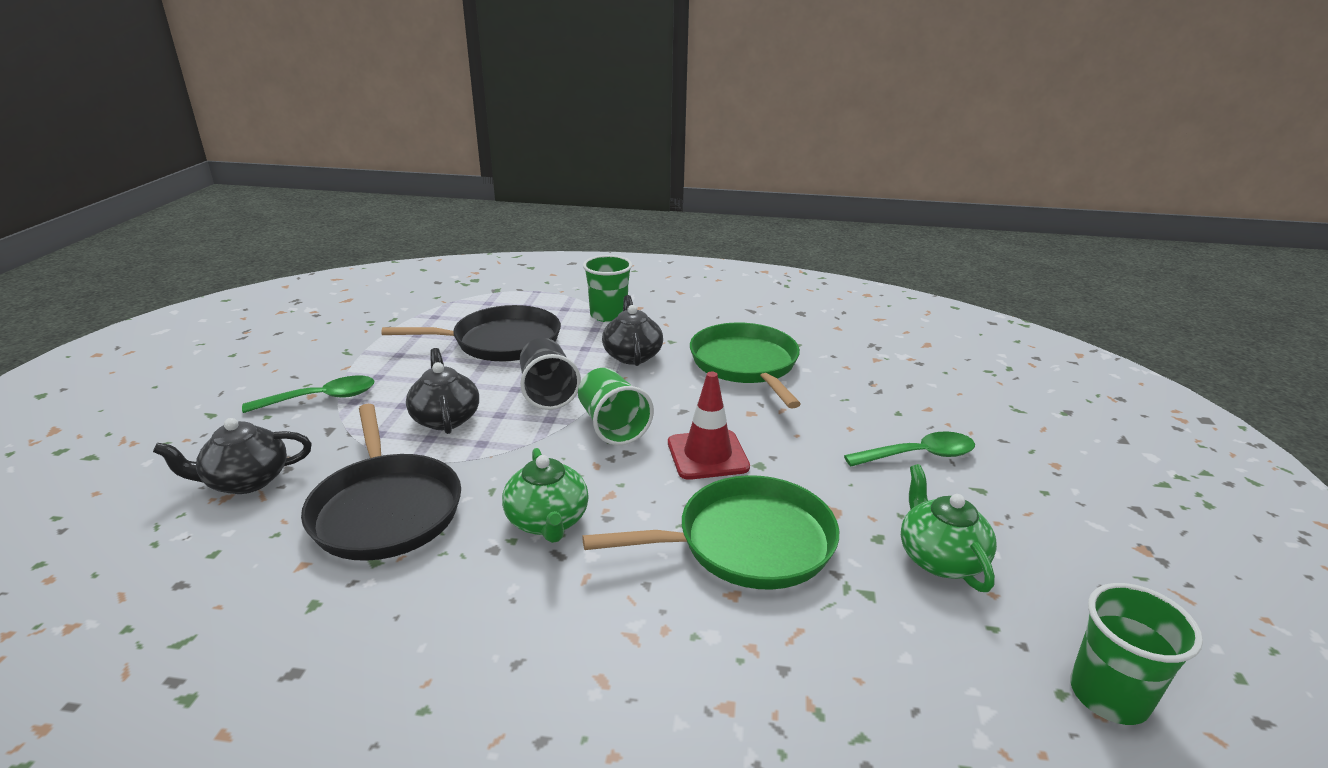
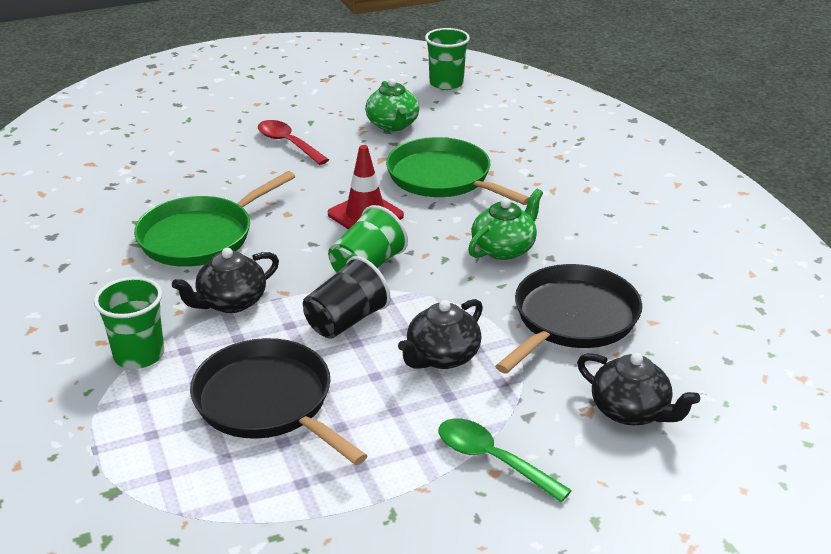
camera: 120 degrees left, 5 degrees up
green spoon [844,431,975,467] -> red spoon [258,120,329,165]
green teapot [901,464,997,592] -> green teapot turned 60 degrees counterclockwise [365,78,419,131]

